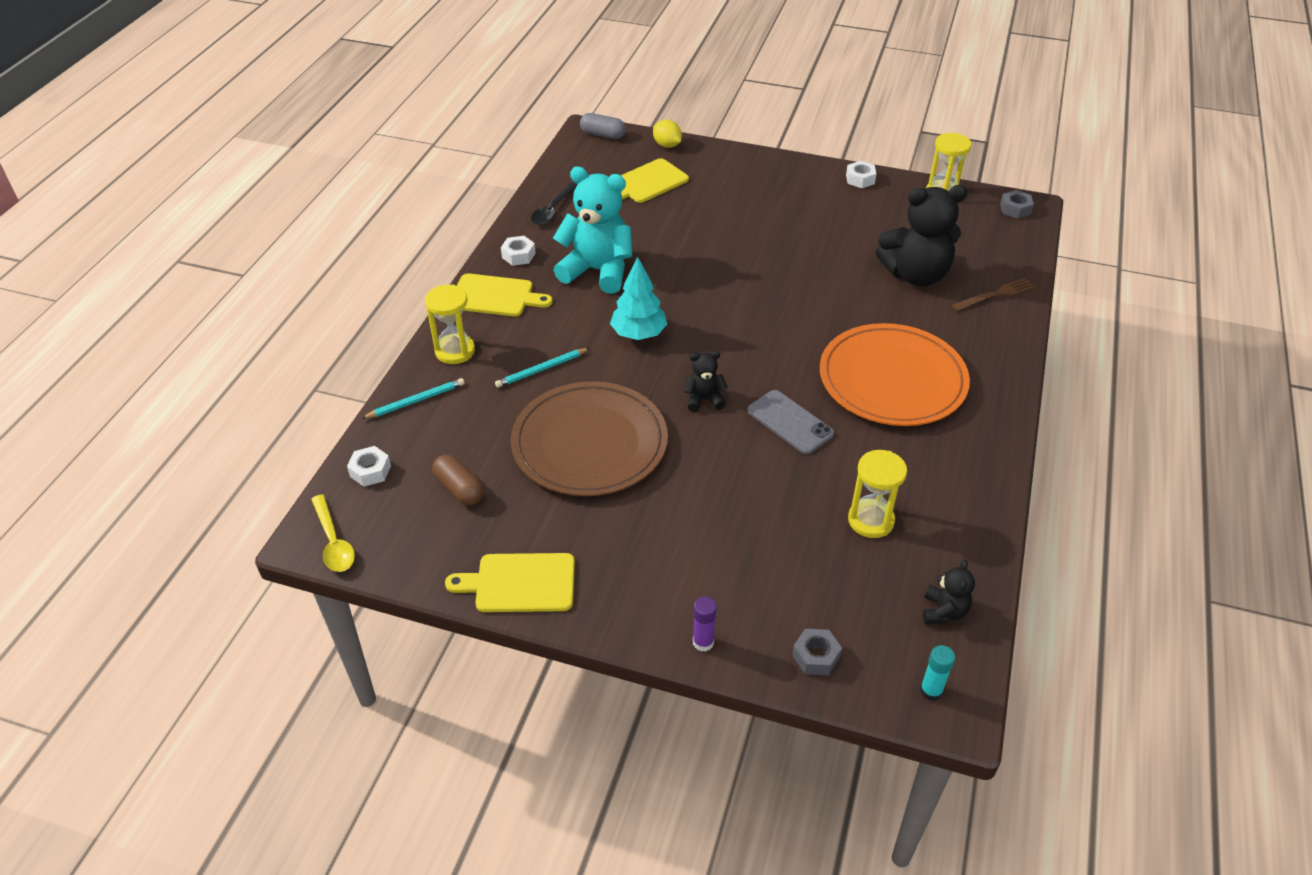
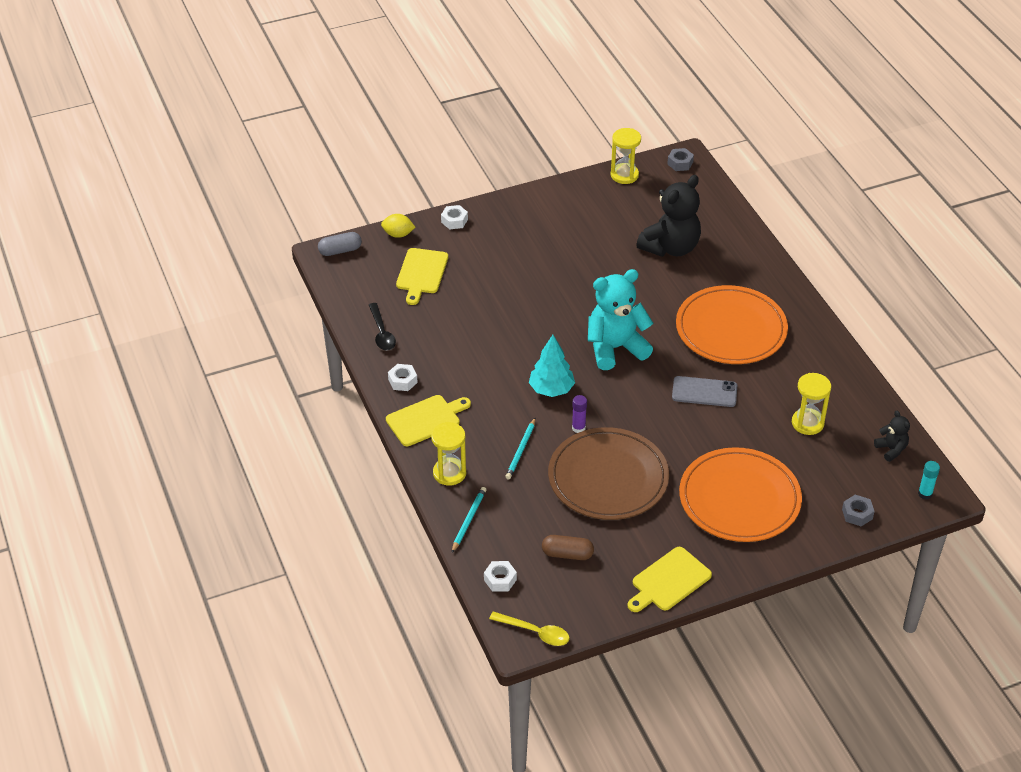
camera: 40 degrees left, 0 degrees up
turquoise teddy bear [553,166,632,294] -> turquoise teddy bear moved to [588,269,653,370]
black teddy bear [684,351,728,412] -> none
purple glue stick [693,596,717,652] -> purple glue stick moved to [572,395,587,433]
white nut [846,161,877,188] -> white nut moved to [441,205,468,229]
brown fork [951,278,1035,311] -> none
none -> orange plate [679,447,802,542]

